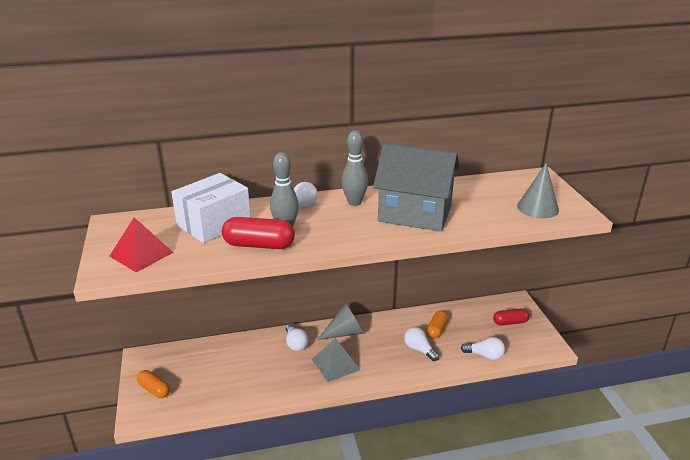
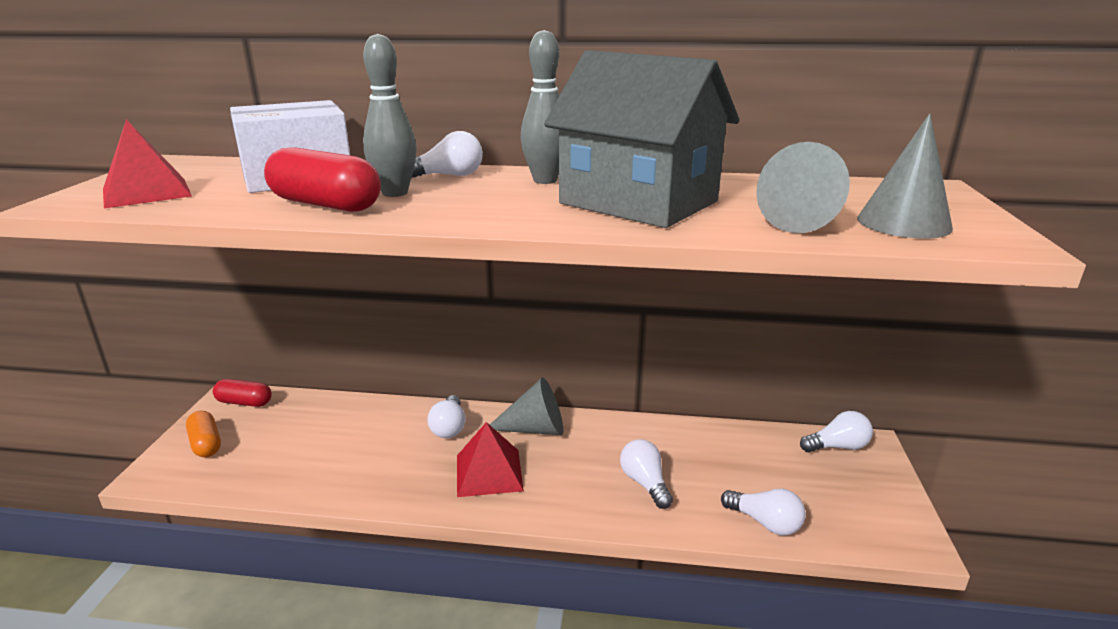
camera: 20 degrees right, 5 degrees down
grey pyramid [312,338,360,382] -> red pyramid [457,422,524,497]
orange capsule [426,311,448,339] -> none
red capsule [493,309,529,325] -> red capsule moved to [213,379,272,407]
none -> grey cone [756,142,850,233]
none -> white light bulb [800,411,873,452]

